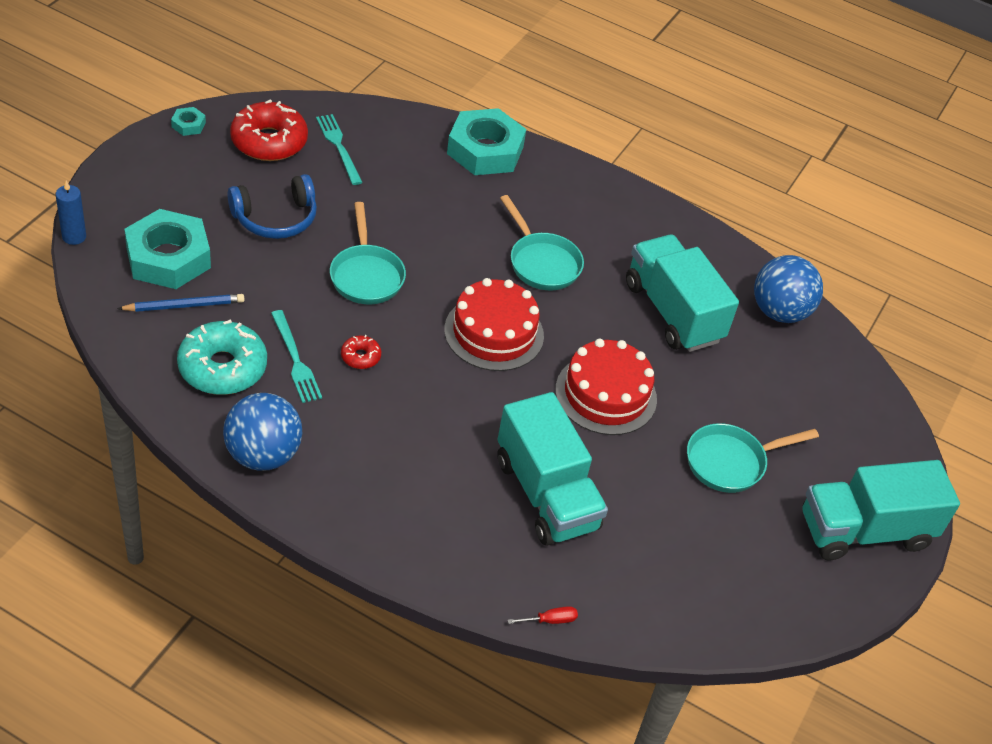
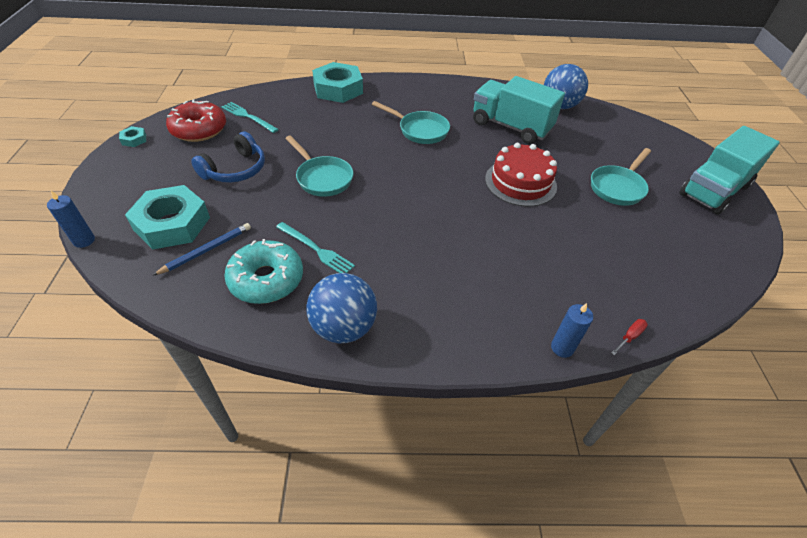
camera: 25 degrees left, 0 degrees up
red donut [341,335,381,369] -> none
red cake [444,278,544,371] -> none
turquoise truck [497,392,608,546] -> none
none -> blue candle [551,303,593,358]

